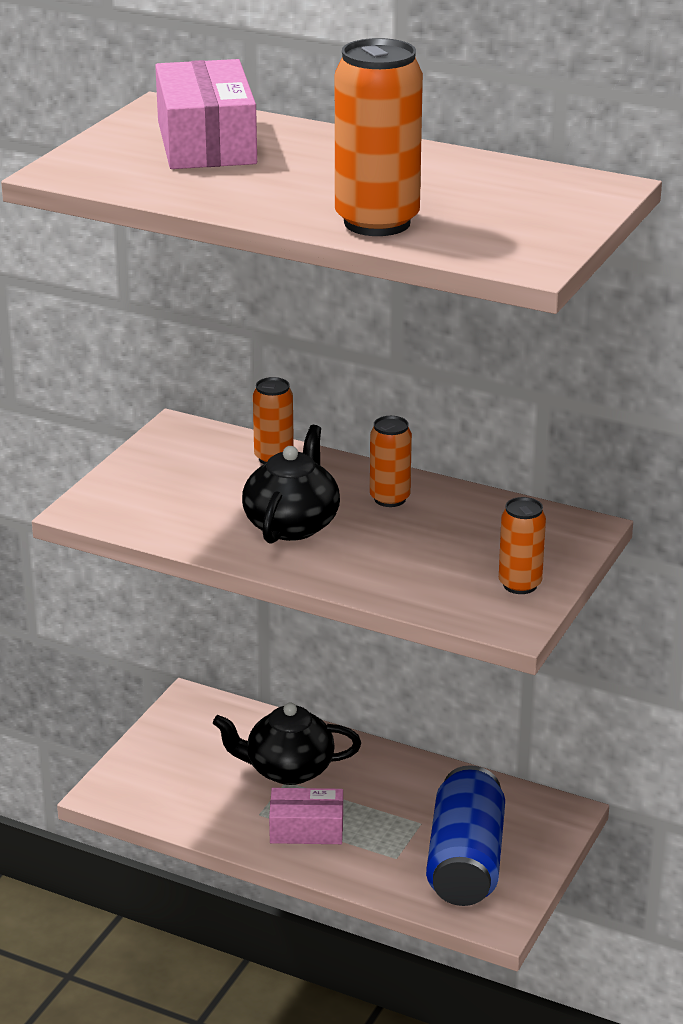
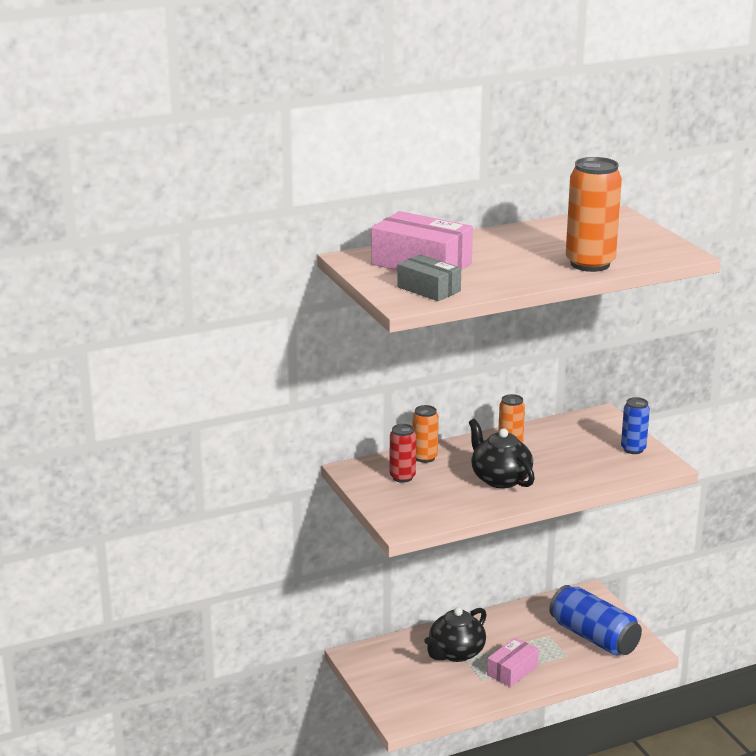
camera: 50 degrees left, 5 degrees down
orange can [499,497,546,594] -> blue can [621,397,650,454]
none -> red can [390,424,416,483]
none -> grey box [397,254,461,301]

